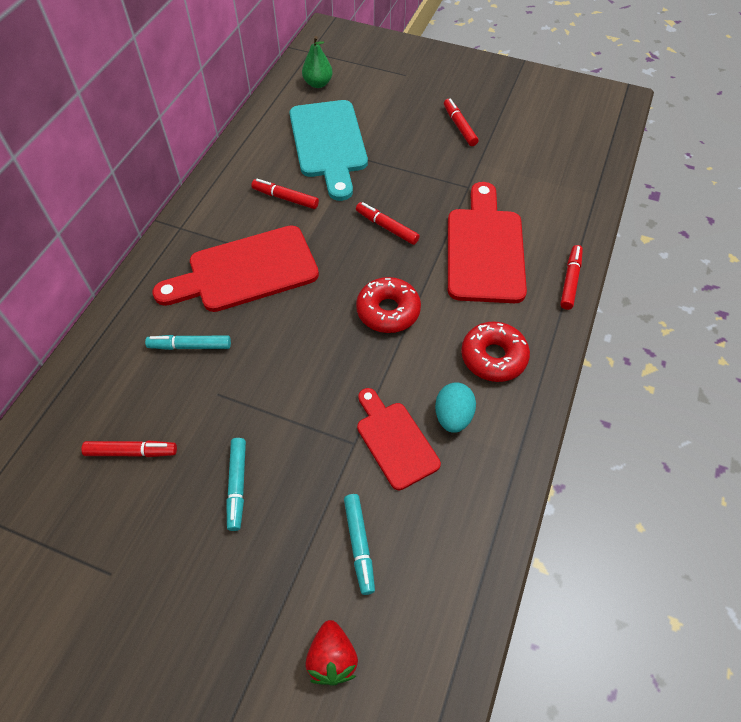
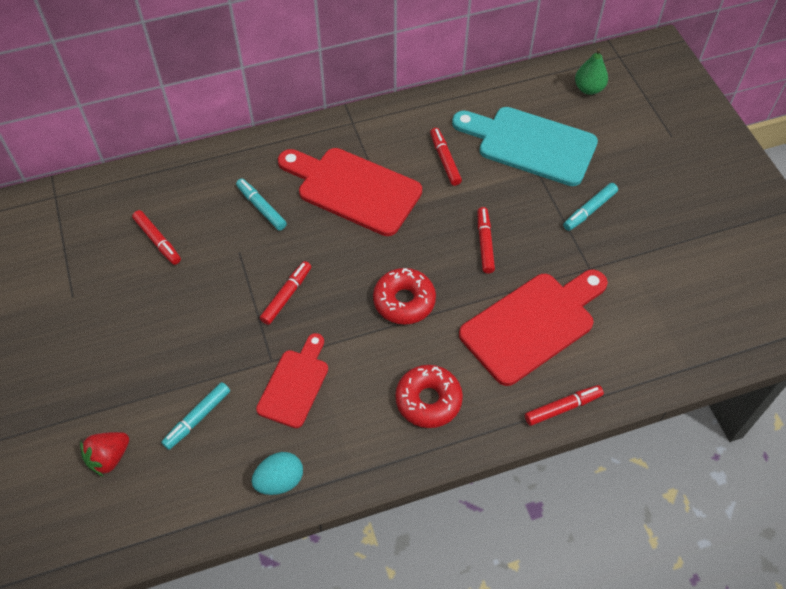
camera: 50 degrees right, 0 degrees up
turquoise marker [226,438,246,531] -> turquoise marker moved to [563,183,618,231]
turquoise cutting board [290,100,368,201] -> turquoise cutting board turned 75 degrees clockwise [452,107,598,186]
turquoise egg [435,382,476,433] -> turquoise egg moved to [252,452,303,495]
red marker [444,98,479,146] -> red marker moved to [260,261,311,325]

